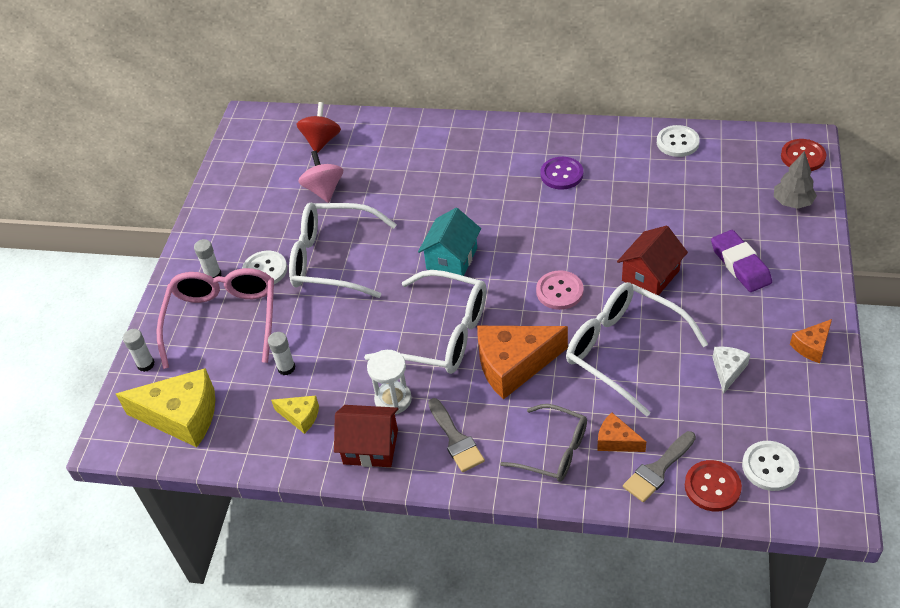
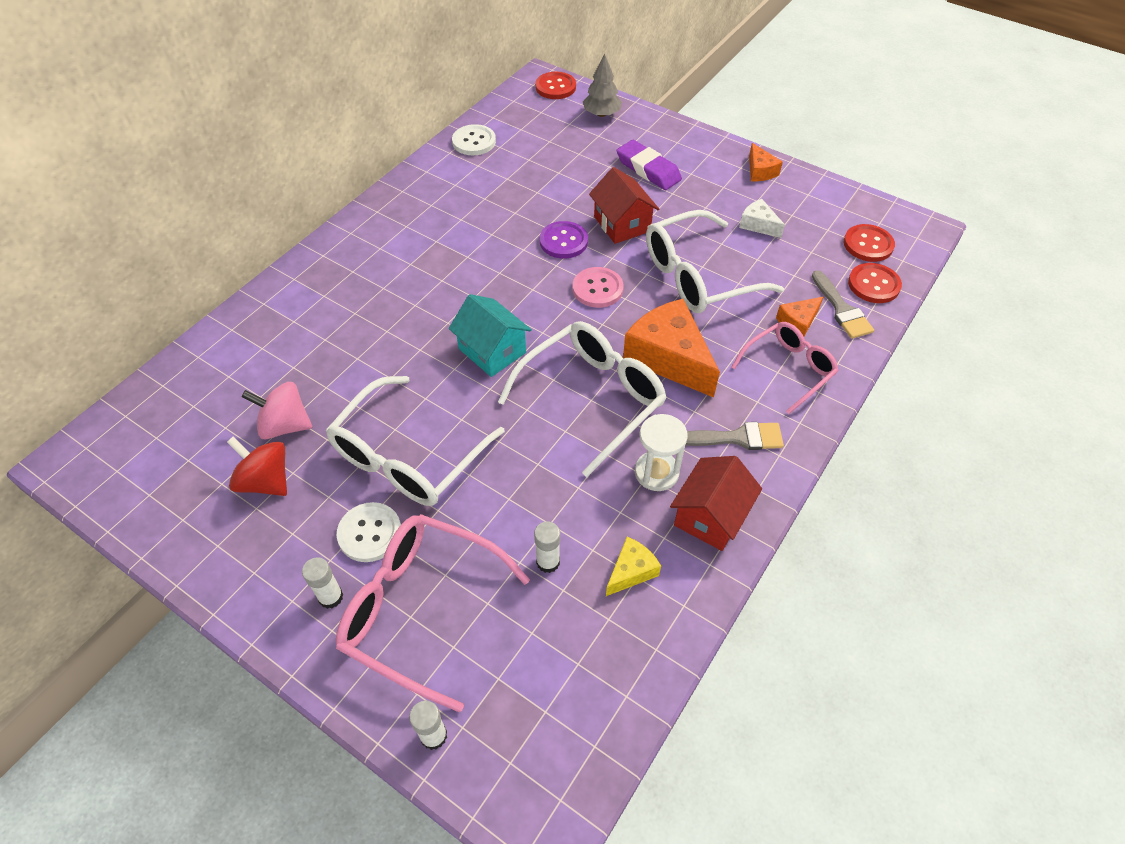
camera: 70 degrees left, 5 degrees up
yellow cheese [116,368,215,447] -> none
red spinning top [297,102,341,153] -> red spinning top moved to [227,437,287,496]
orange cheese [477,326,568,400] -> orange cheese turned 135 degrees clockwise [623,299,720,397]
grey glasses [500,404,587,482] -> pink glasses [731,322,839,414]
purple button [540,157,583,190] -> purple button moved to [540,221,588,259]
purple eraser [711,230,772,292] -> purple eraser turned 45 degrees clockwise [617,140,682,190]
white button [742,441,799,491] -> red button [844,224,895,262]

